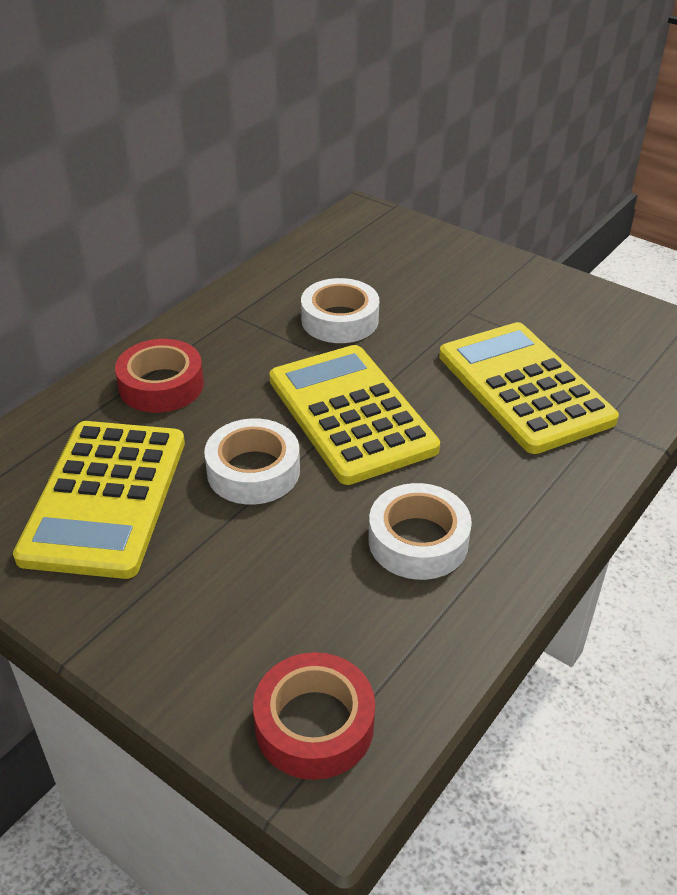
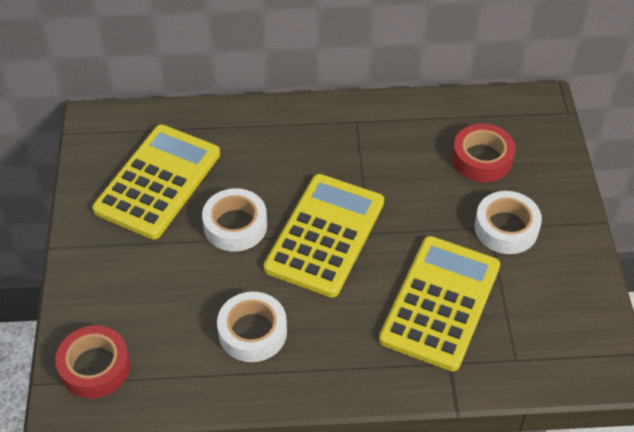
camera: 50 degrees right, 10 degrees up
yellow calculator [13,421,185,579] -> yellow calculator turned 150 degrees clockwise [92,125,220,239]
red tape [115,339,204,413] -> red tape moved to [452,124,515,182]
white tape [301,278,379,343] -> white tape moved to [475,191,542,254]

